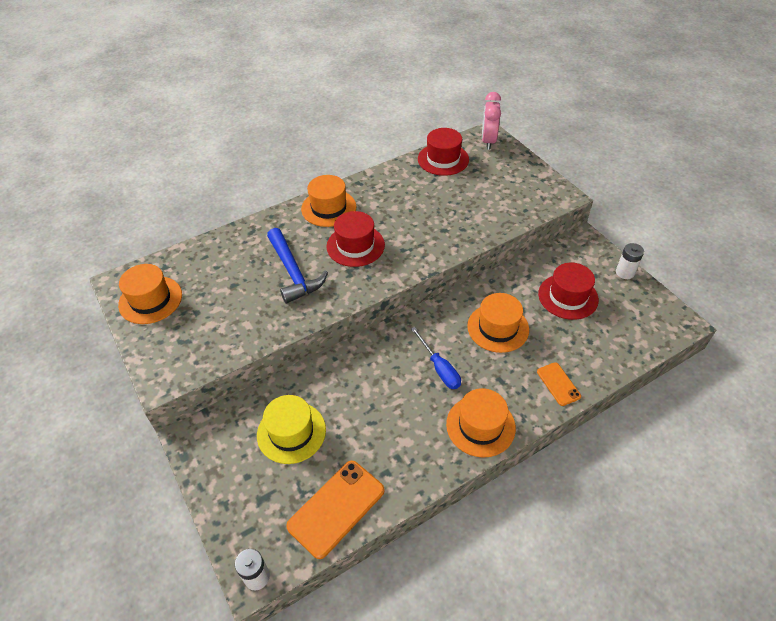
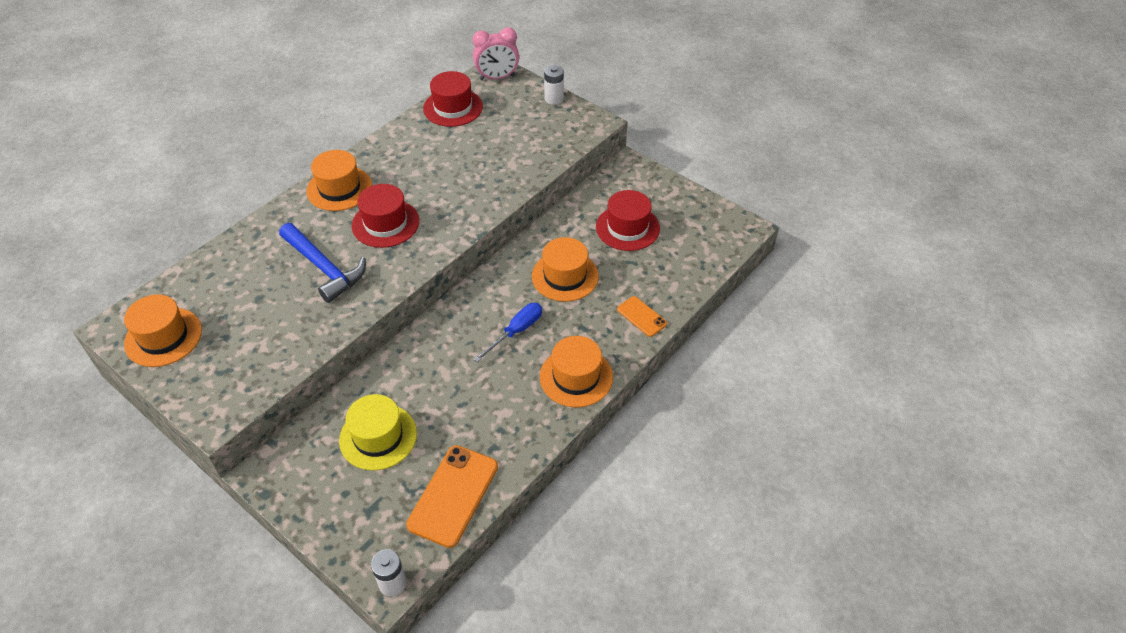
camera: 20 degrees left, 0 degrees up
blue screwdriver [411,327,461,389] -> blue screwdriver turned 90 degrees counterclockwise [473,303,542,362]
pink clock [482,92,501,149] -> pink clock turned 90 degrees counterclockwise [473,27,519,80]
white battery [616,243,644,279] -> white battery moved to [544,65,564,105]

